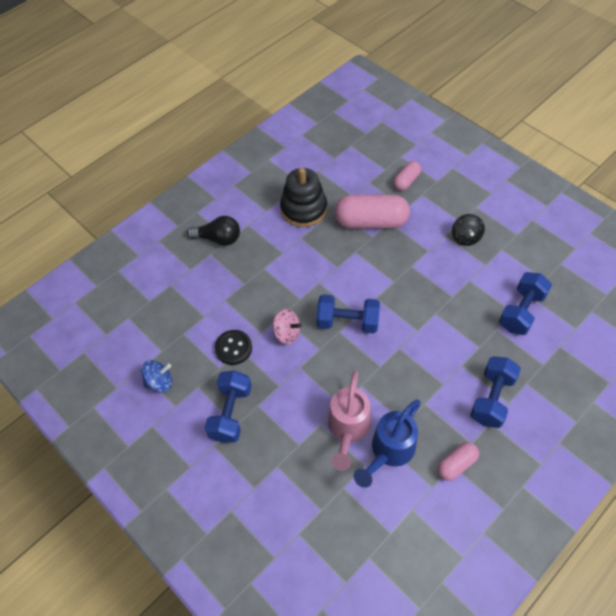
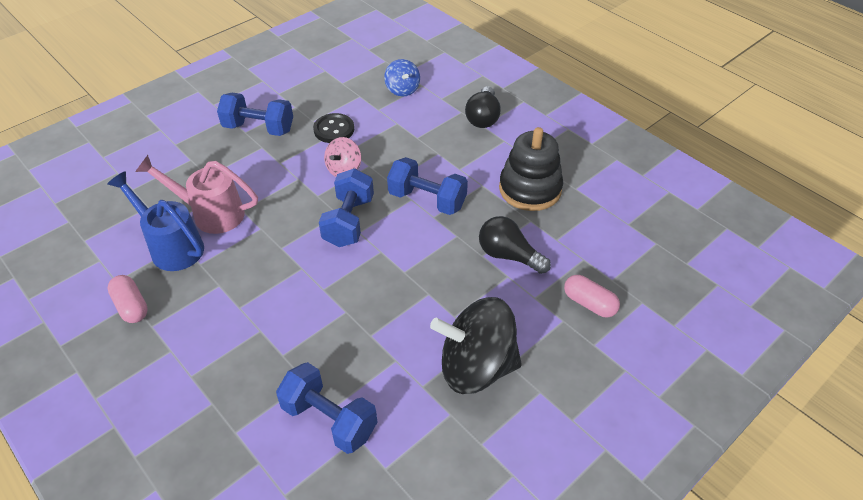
camera: 90 degrees right, 10 degrees down
blue spinning top [141,360,172,392] -> blue spinning top moved to [384,59,420,97]
pink capsule [334,194,410,229] -> black light bulb [479,216,551,274]
black spinning top [452,214,485,246] -> black spinning top [430,297,522,394], size x1.93
blue dumbbell [470,356,521,428] -> blue dumbbell moved to [387,157,468,215]

